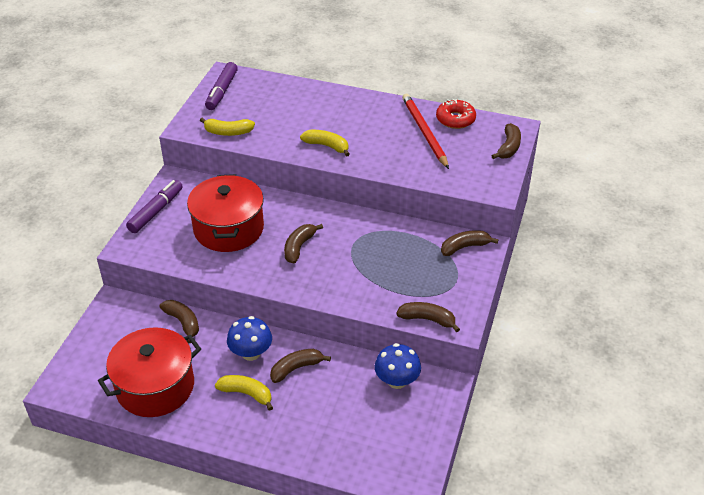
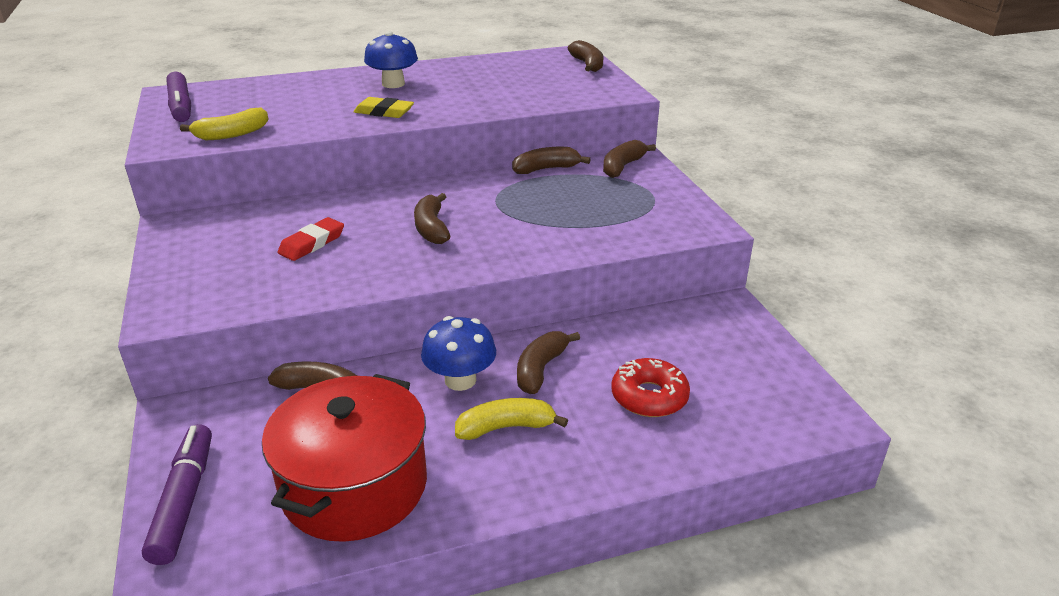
camera: 35 degrees left, 10 degrees down
purple marker [126,180,183,233] -> purple marker moved to [142,424,212,565]
red pot [187,174,264,252] -> red eraser [278,217,344,261]
yellow banana [300,130,350,157] -> yellow eraser [354,97,414,118]
blue mushroom [375,343,421,389] -> blue mushroom moved to [364,31,418,88]
brown banana [397,302,460,332] -> brown banana moved to [512,147,591,174]
red pencil [402,94,449,169] -> none
red donut [436,99,476,129] -> red donut moved to [611,358,690,417]

